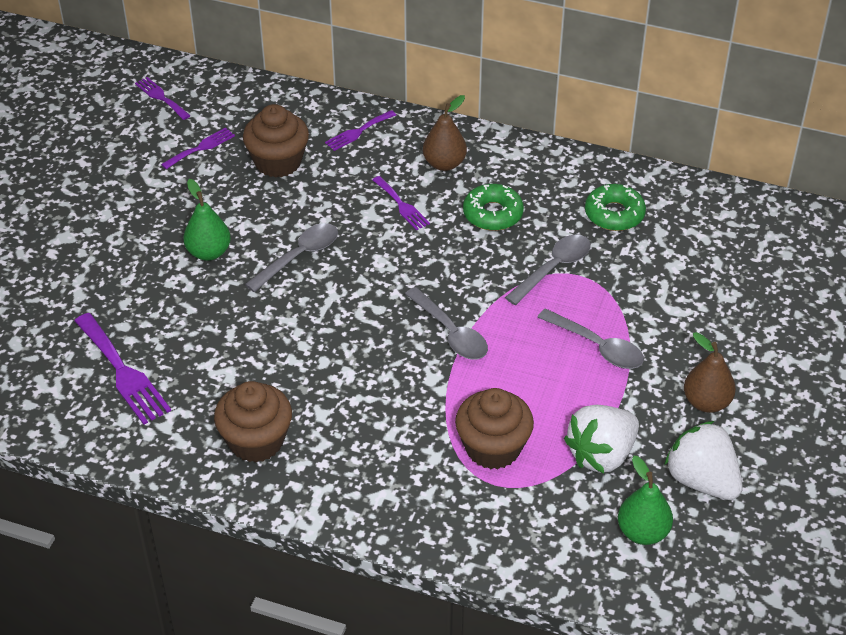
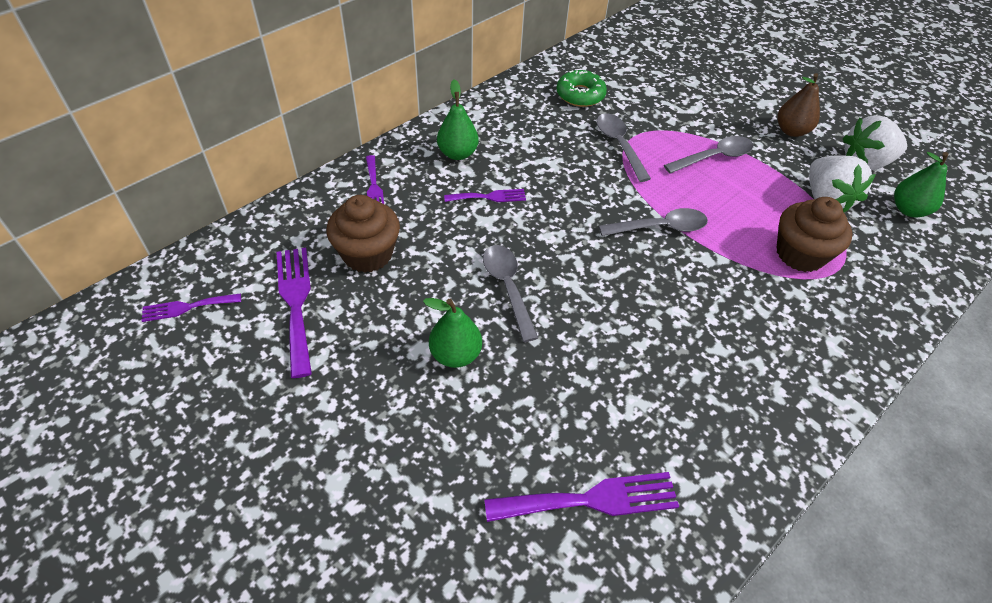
camera: 65 degrees left, 5 degrees up
purple fork [161,128,235,169] -> purple fork [276,248,312,378], size x1.71
brown cupcake [214,381,292,462] -> none
brown pear [423,95,467,171] -> green pear [437,79,479,160]
green donut [463,184,524,231] -> none

